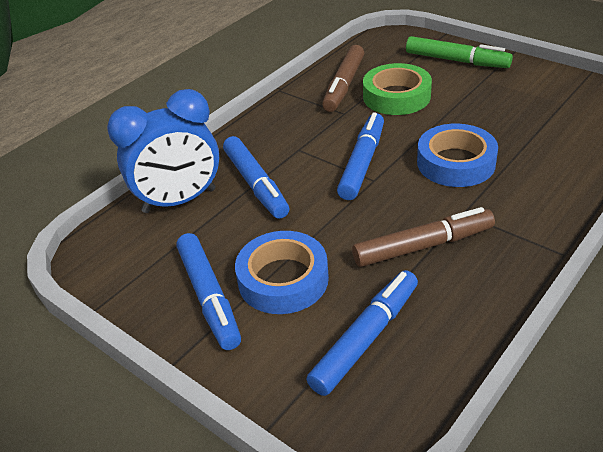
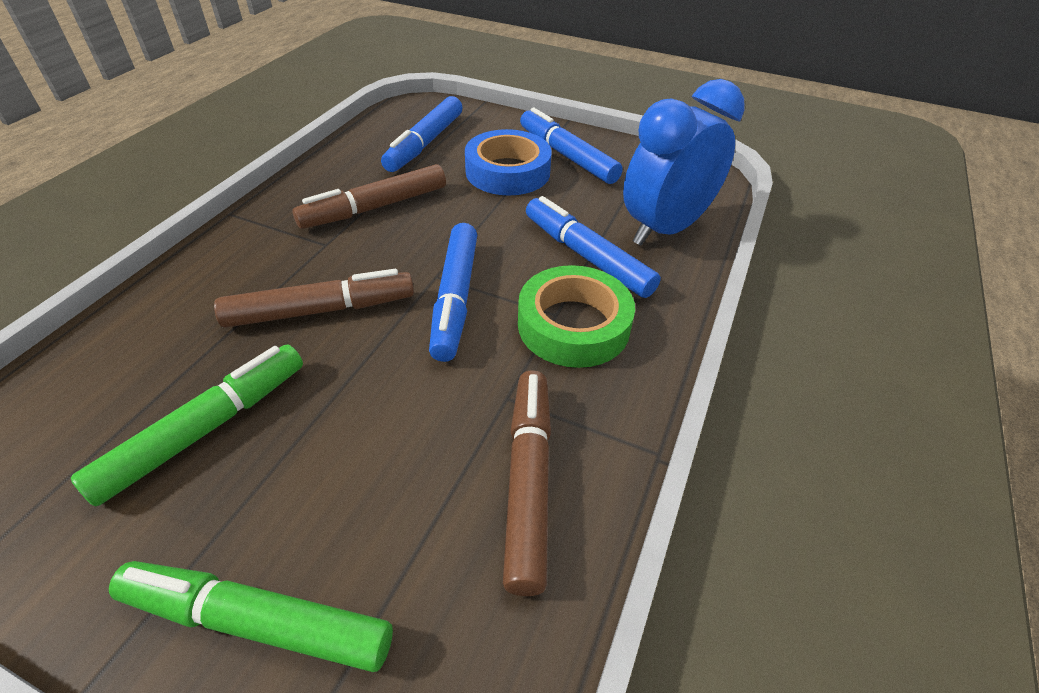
camera: 160 degrees right, 5 degrees up
green tape [363,63,432,115] -> green tape moved to [518,265,635,368]
blue tape [417,124,498,187] -> brown marker [214,269,414,328]
none -> green marker [71,345,303,507]

